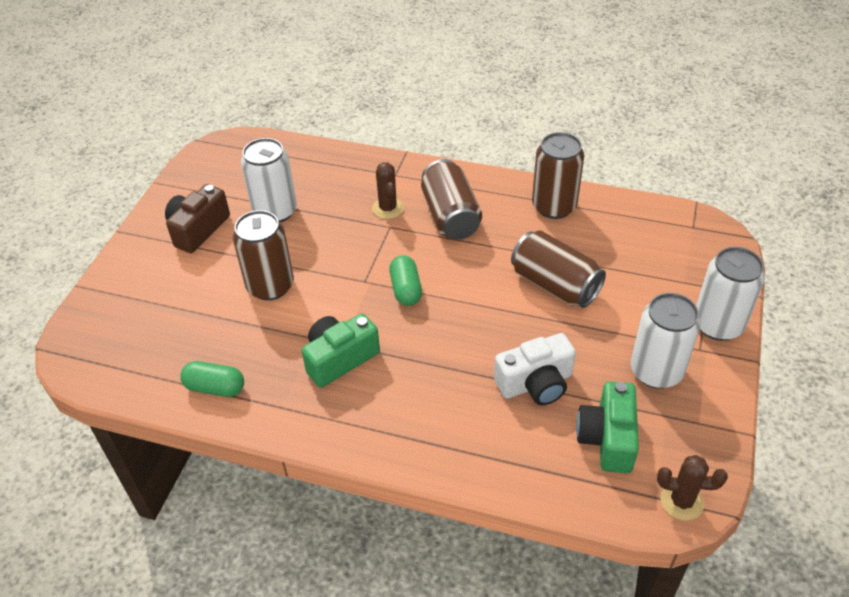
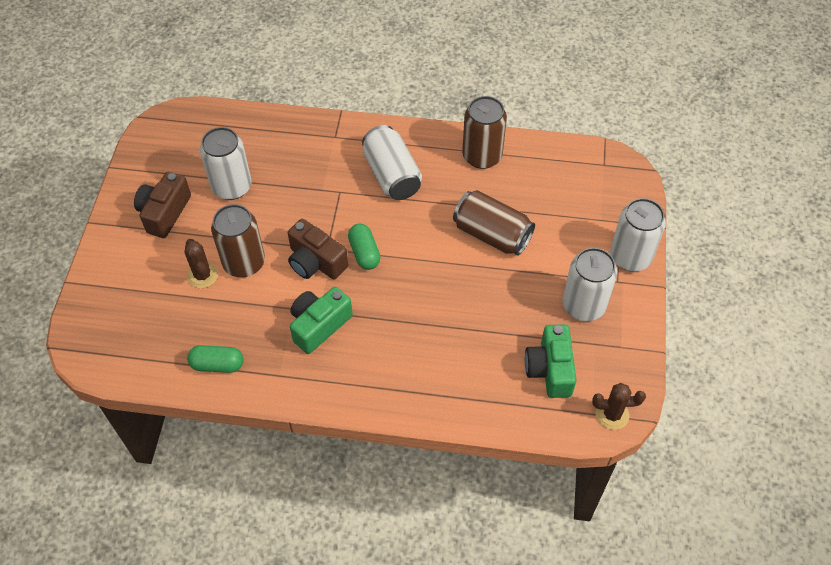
camera: 10 degrees left, 10 degrees up
brown cactus [372,162,404,219] -> brown cactus moved to [185,239,218,288]
brown can [421,159,482,240] -> white can [362,125,422,200]
white camera [494,333,576,405] -> none
none -> brown camera [288,219,348,279]

